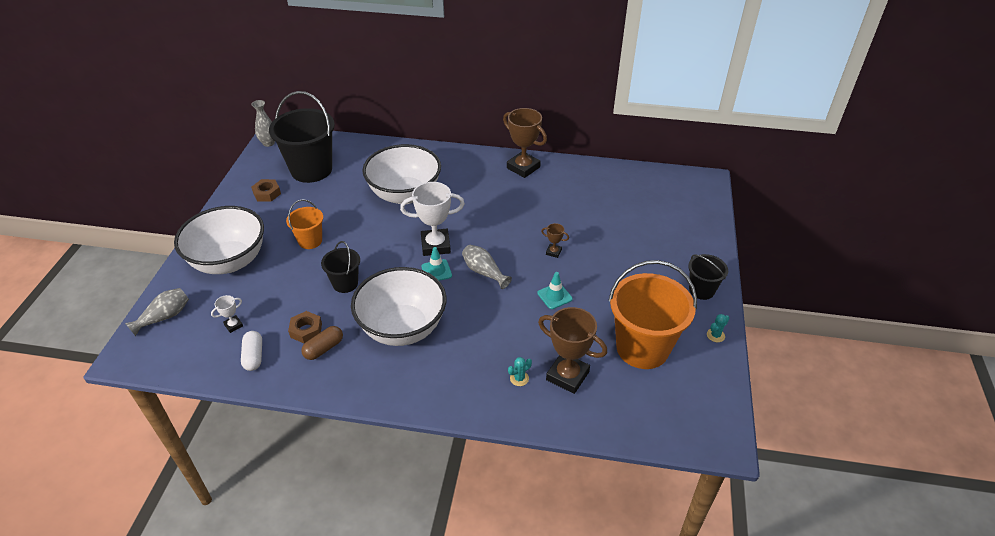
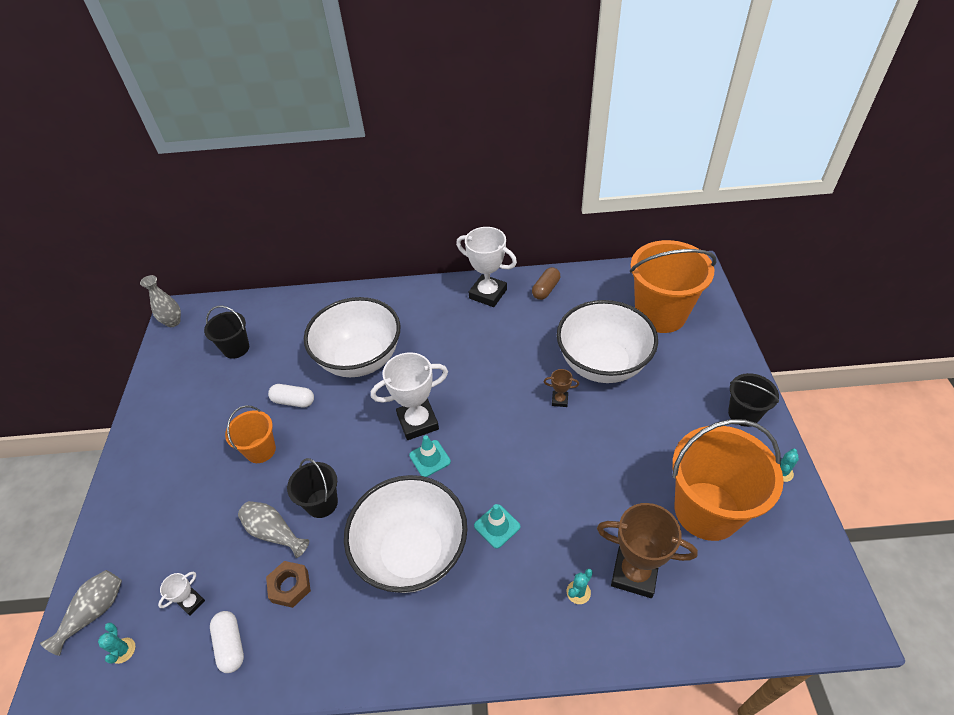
camera: 10 degrees left, 5 degrees up
white bowl [174,206,264,274] -> white bowl moved to [557,300,658,383]
brown nut [251,179,281,202] -> none
black bucket [269,91,335,183] -> black bucket [204,306,249,359], size x0.52
brown capsule [301,326,343,360] -> brown capsule moved to [532,267,560,300]
grey vase [462,245,512,289] -> grey vase moved to [238,501,309,558]
brown trophy [503,108,547,178] -> white trophy [456,227,517,307]
turquoise traffic cone [537,272,573,309] -> turquoise traffic cone moved to [474,504,521,549]
none -> turquoise cactus [98,622,135,664]
none -> white capsule [268,384,314,408]
none -> orange bucket [630,240,717,333]

